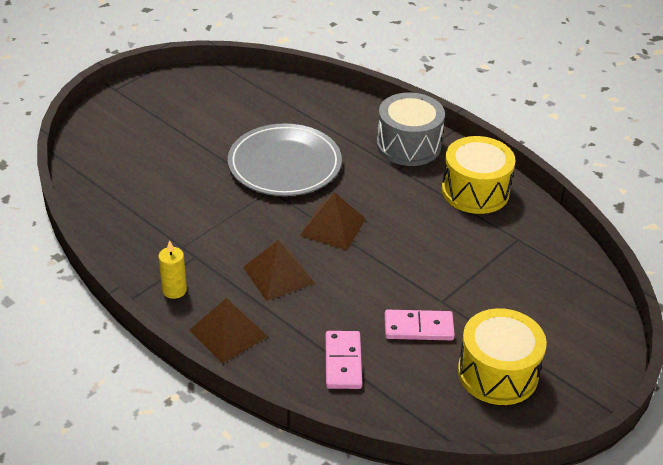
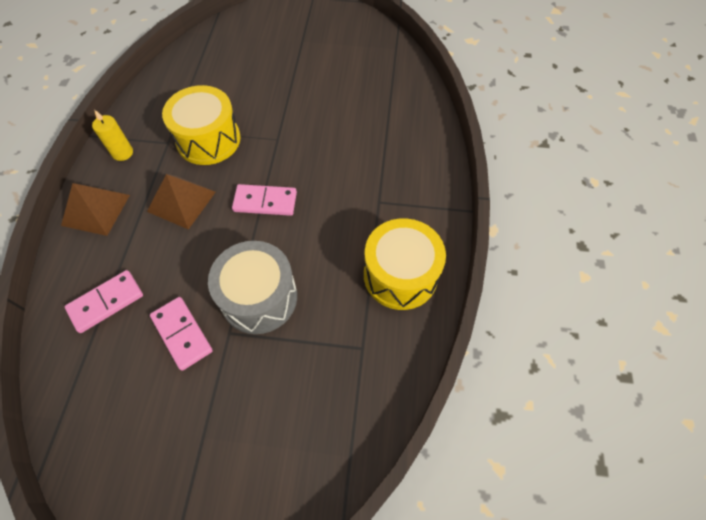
camera: 55 degrees right, 20 degrees up
grey plate [228,123,342,196] -> none
brown pyramid [300,192,366,250] -> pink domino [232,184,297,216]
grey drum [377,93,445,166] -> grey drum moved to [208,241,297,334]
yellow drum [458,308,547,405] -> yellow drum moved to [162,85,240,165]

